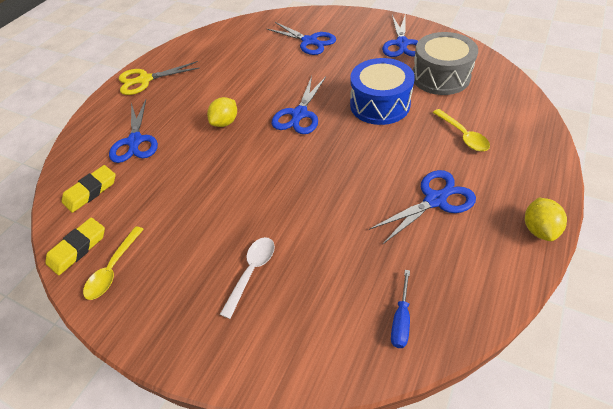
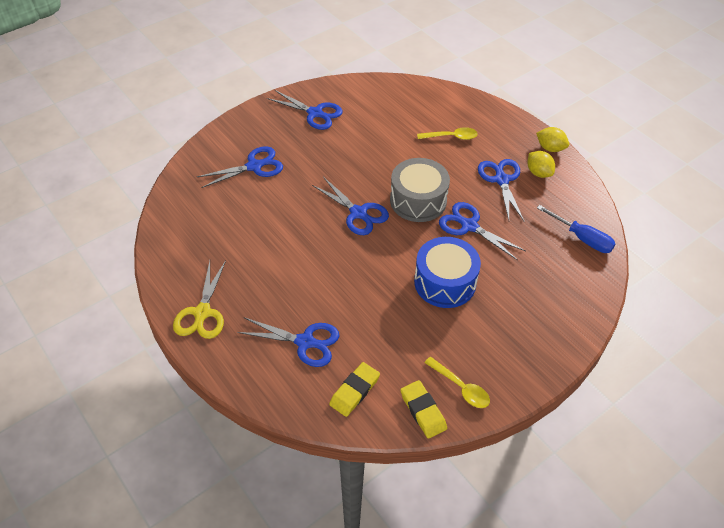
camera: 70 degrees left, 0 degrees up
yellow eraser [62,165,116,213] -> yellow eraser turned 60 degrees clockwise [329,362,380,417]
yellow lemon [207,97,237,127] -> yellow lemon moved to [528,151,555,178]
white spoon [220,237,275,319] -> none
blue drum [350,58,415,125] -> blue drum moved to [414,237,481,308]
blue screwdriver [391,270,410,348] -> blue screwdriver [537,205,615,253], size x1.54
grey drum [413,32,478,95] -> grey drum moved to [390,158,450,222]
none -> blue scissors [439,202,526,260]

